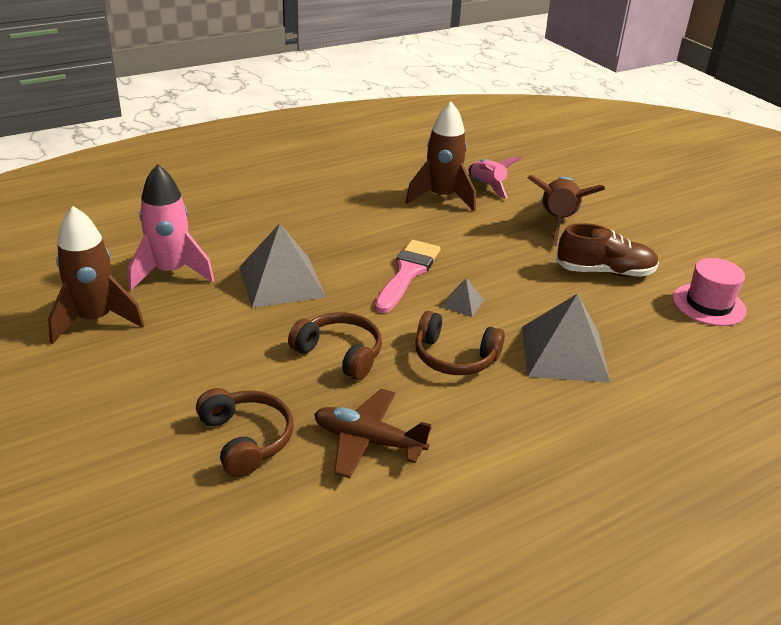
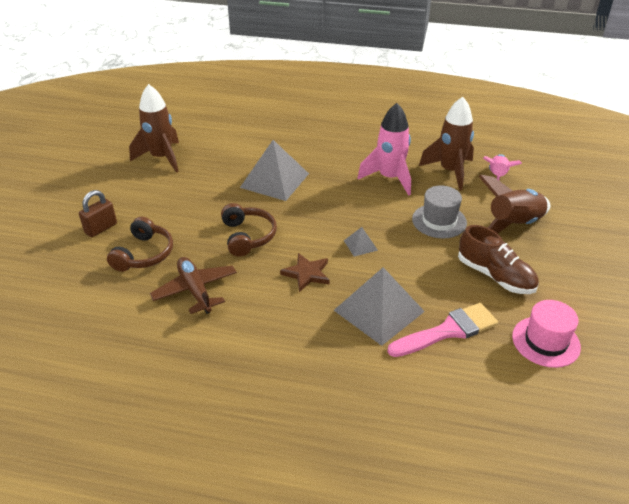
camera: 45 degrees right, 5 degrees up
pink rocket [128,164,214,290] -> pink rocket moved to [357,103,411,195]
pink brush [375,240,441,313] -> pink brush moved to [387,303,498,357]
brown headphones [415,311,505,375] -> brown star [280,253,330,292]
none -> brown padlock [79,190,117,237]
none -> grey hat [412,185,467,238]

